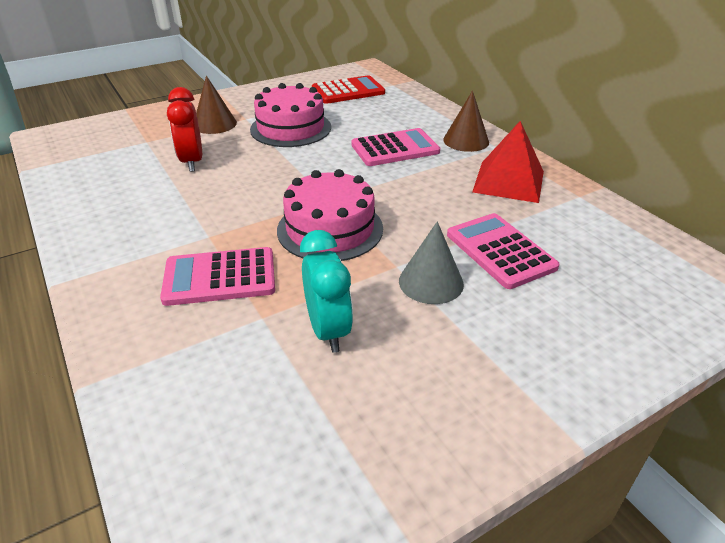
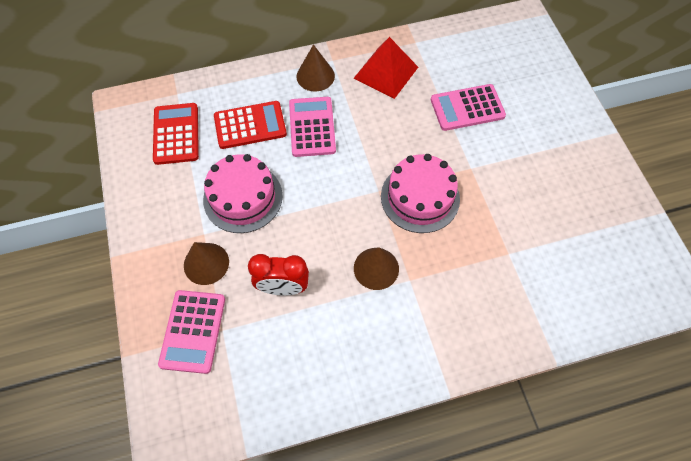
camera: 75 degrees left, 25 degrees up
pink calculator [160,247,275,306] -> pink calculator moved to [158,290,225,374]
turquoise clock [300,230,353,353] -> none
grey cone [399,221,464,304] -> none
none -> red calculator [214,101,287,149]
none -> brown cone [354,247,399,290]

